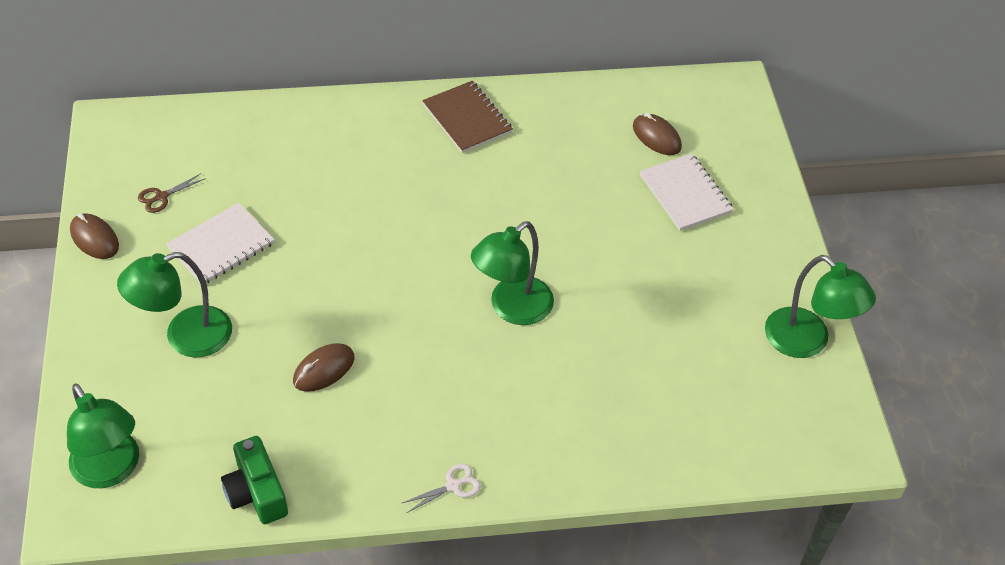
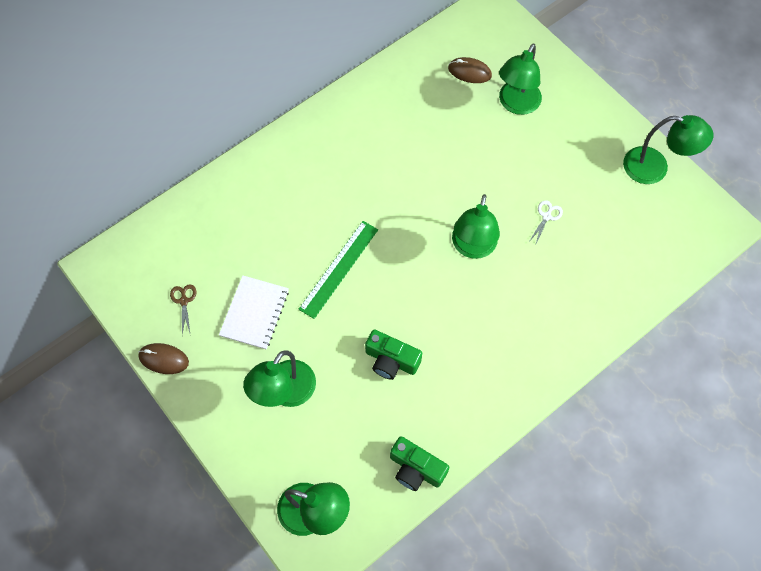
camera: 30 degrees left, 15 degrees up
brown scissors [138,173,206,213] -> brown scissors turned 150 degrees clockwise [170,284,196,335]
brown mouse [293,343,354,392] -> green camera [365,330,422,380]
white scissors [402,464,481,513] -> white scissors moved to [528,200,563,246]
brown notebook [422,81,513,153] -> none
white notebook [640,154,734,231] -> green lamp [499,44,542,115]
none -> green ruler [298,221,378,319]

